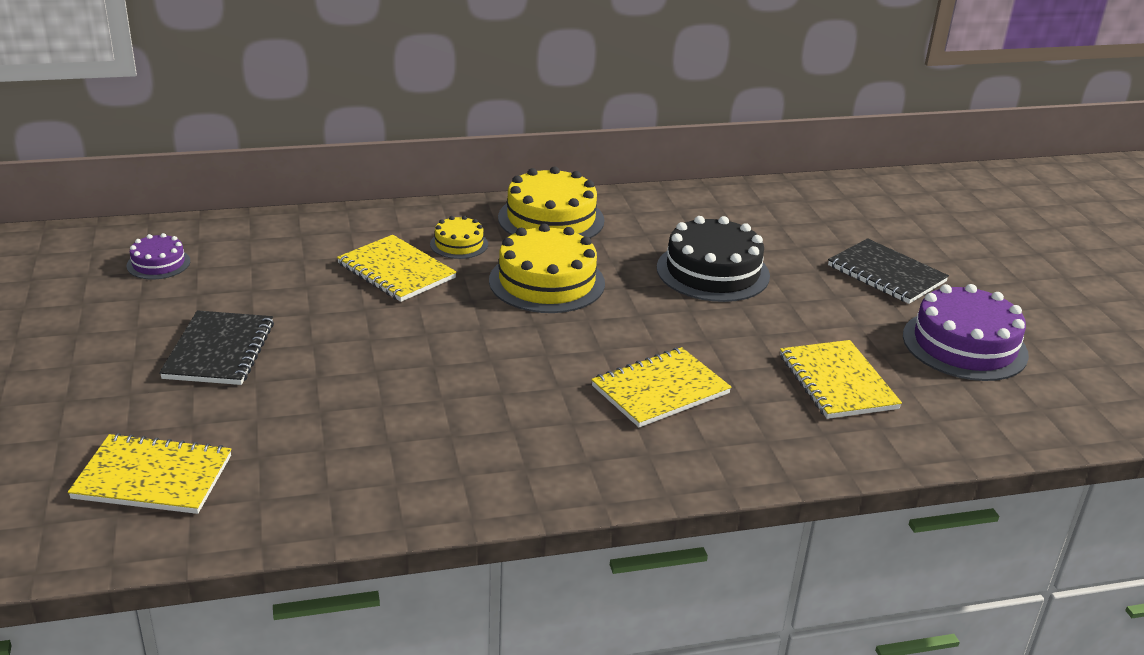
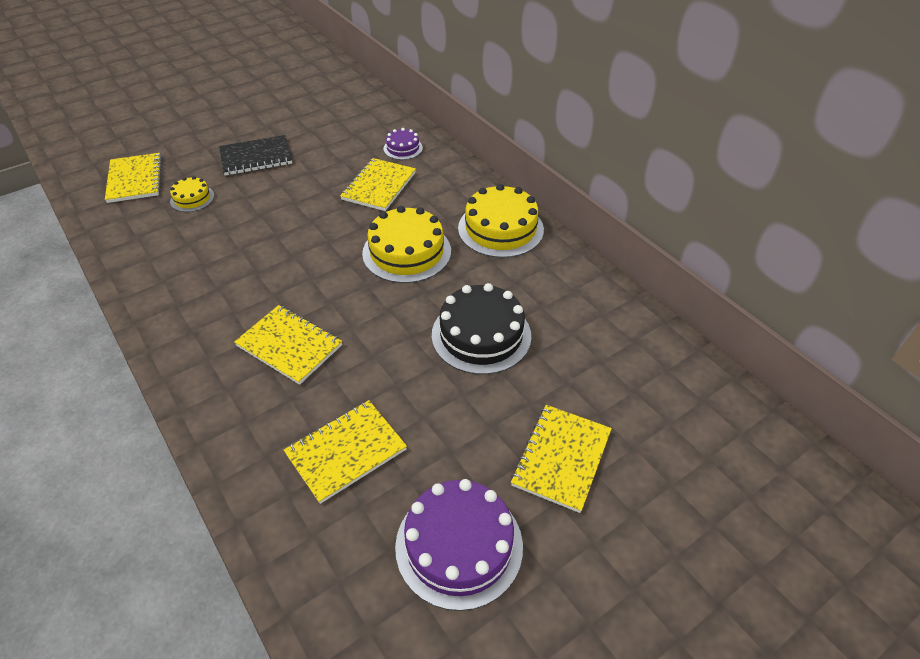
camera: 70 degrees right, 15 degrees up
purple cake [127,233,190,279] -> purple cake moved to [383,128,423,160]
yellow cake [430,216,488,259] -> yellow cake moved to [170,176,214,212]
black notebook [828,238,949,304] -> yellow notebook [511,405,612,513]

